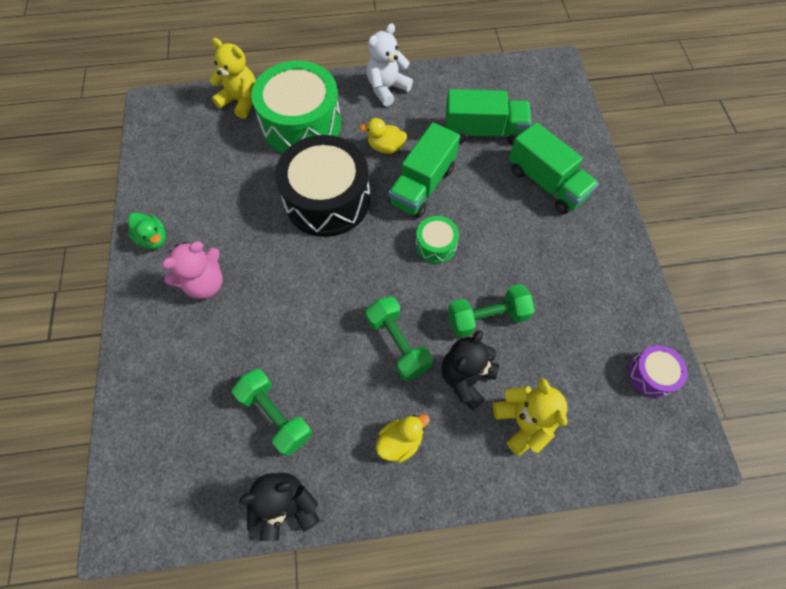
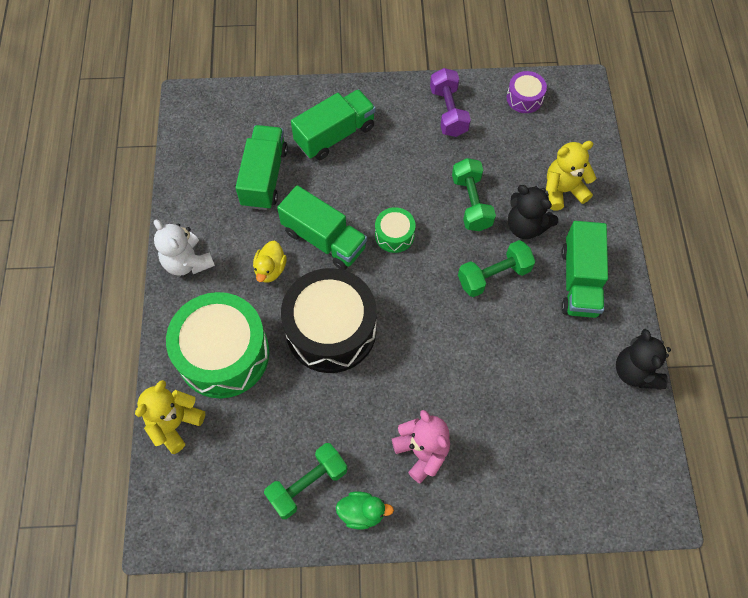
camera: 85 degrees left, 0 degrees up
green duck [128,212,166,249] -> green duck turned 45 degrees clockwise [336,492,394,529]
green dumbbell [232,368,312,456] -> green dumbbell moved to [264,443,347,519]
yellow duck [376,414,430,463] -> green truck [561,221,608,318]
none -> purple dumbbell [430,68,471,137]

